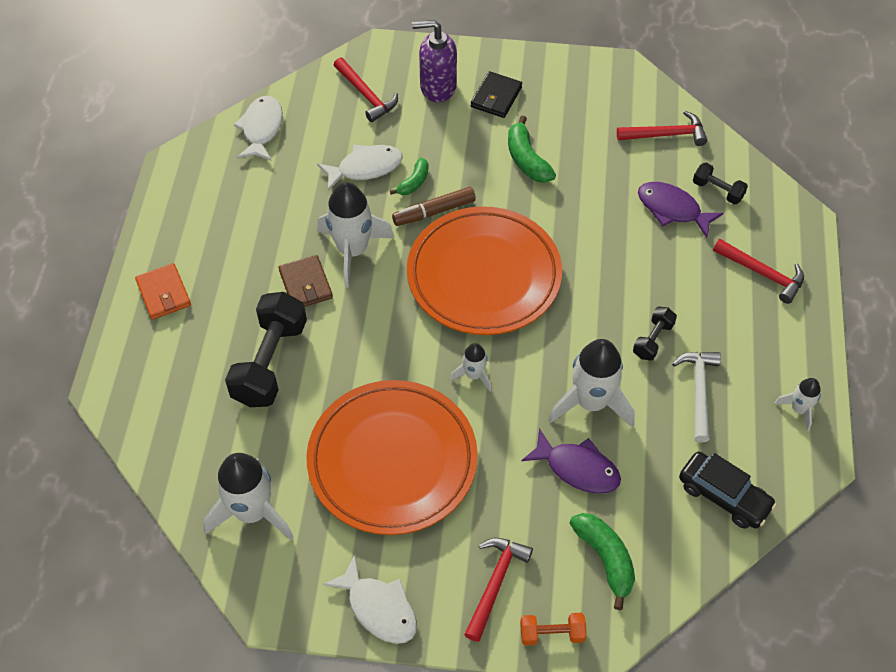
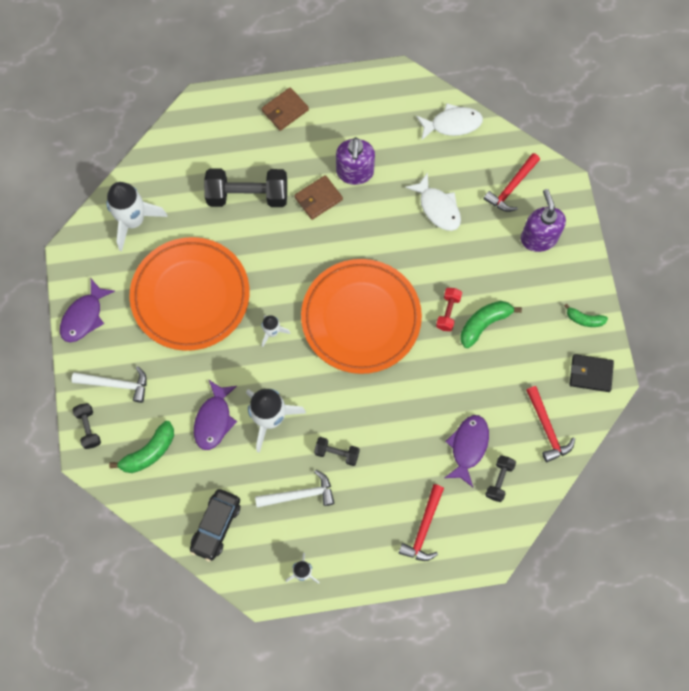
camera: 75 degrees right, 15 degrees up
orange wallet [135,263,191,320] -> brown wallet [262,87,309,131]
white rocket [317,182,394,288] -> none
white fish [323,554,417,644] -> purple fish [60,279,115,342]
green banana [390,158,428,195] -> green banana moved to [564,304,608,327]
brown marker [392,187,476,226] -> none
red hammer [464,538,533,642] -> white hammer [72,366,147,403]
black wallet [471,71,522,118] -> black wallet moved to [570,354,614,392]
orange dumbbell [520,613,587,646] -> black dumbbell [72,403,101,449]
none -> purple soap dispenser [336,137,375,185]
none -> red dumbbell [436,288,462,331]

